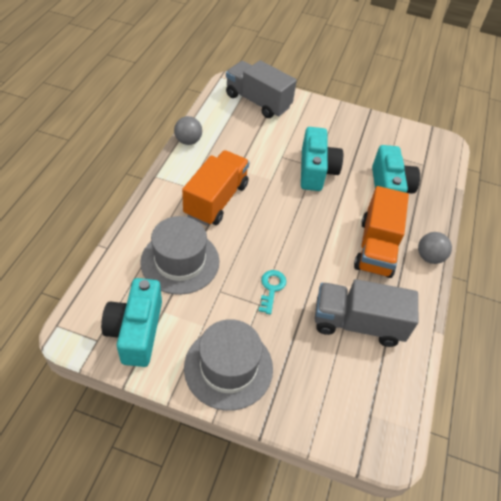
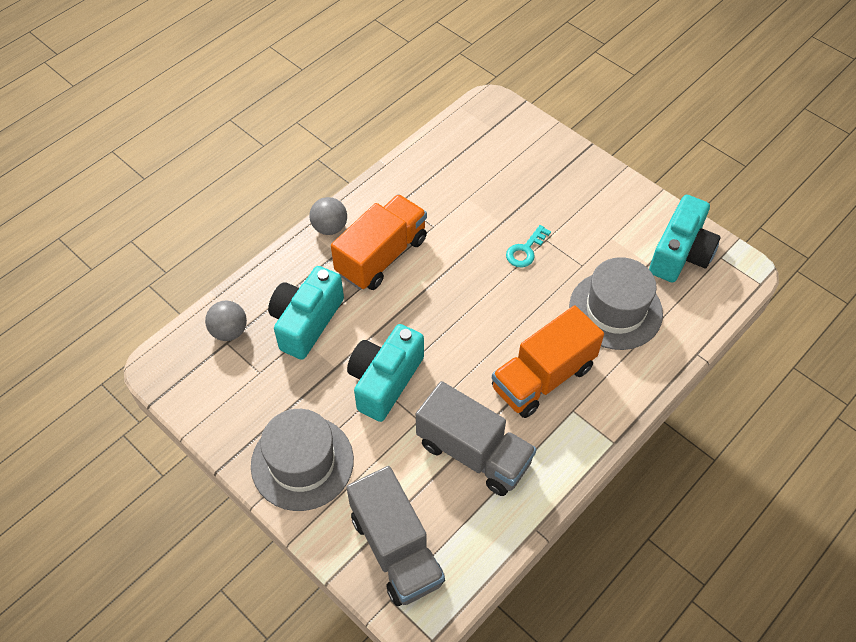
camera: 150 degrees left, 5 degrees up
grey ball [174,116,202,145] -> grey ball moved to [205,301,247,341]
grey hat [184,319,273,411] -> grey hat moved to [251,409,354,511]
grey truck [315,279,419,347] -> grey truck moved to [416,381,537,496]

